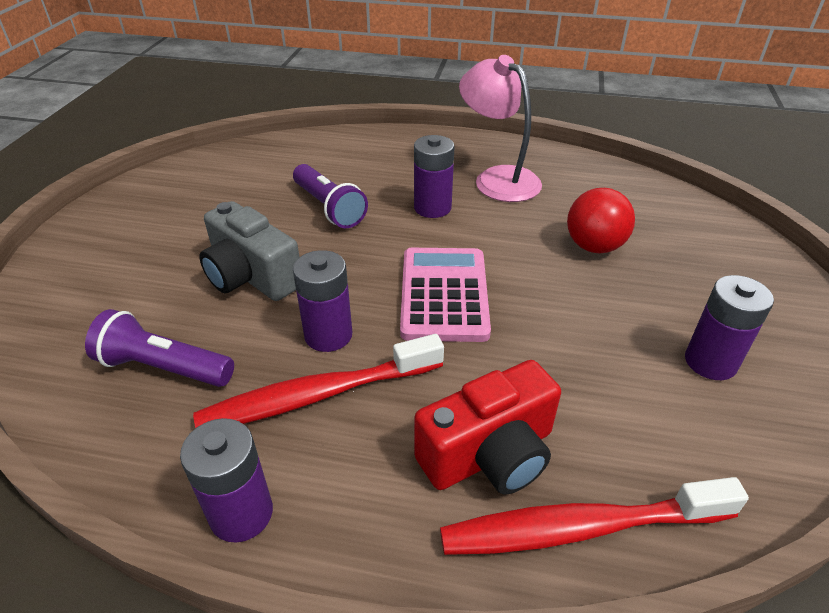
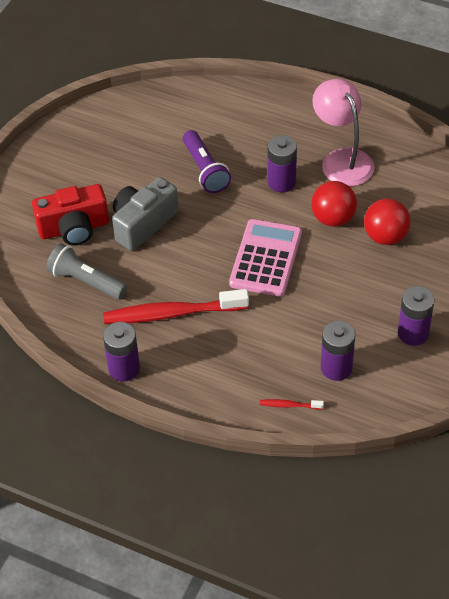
camera: 15 degrees right, 10 degrees up
purple flashlight [85,309,234,387] -> grey flashlight [46,243,127,300]
grey camera [199,201,300,301] -> grey camera turned 75 degrees clockwise [112,177,179,251]
purple battery [293,250,352,352] -> purple battery moved to [321,321,355,381]
red camera [414,360,561,495] -> red camera moved to [32,184,109,245]
red toothbrush [440,477,749,555] -> red toothbrush [260,399,324,409], size x0.42
none -> red ball [311,181,357,226]

